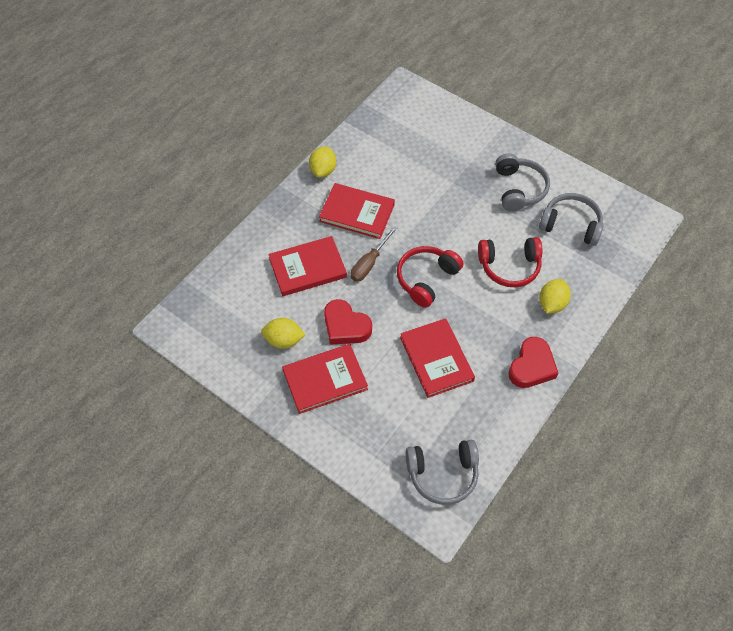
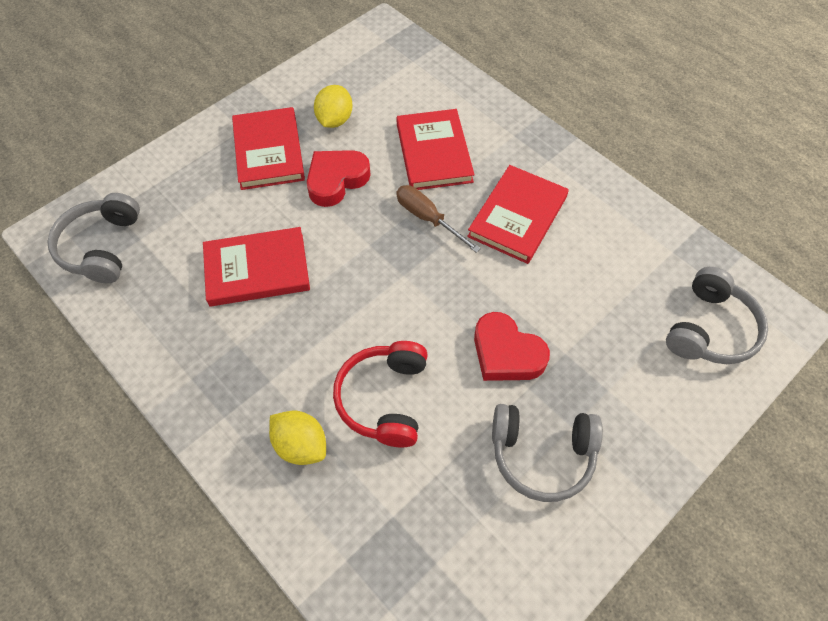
camera: 100 degrees right, 0 degrees up
yellow lemon [309,146,336,178] -> none
red headphones [397,246,463,308] -> none
red heart [508,337,558,388] -> red heart moved to [474,312,550,381]
grey headphones [539,193,603,246] -> grey headphones moved to [666,267,768,364]

